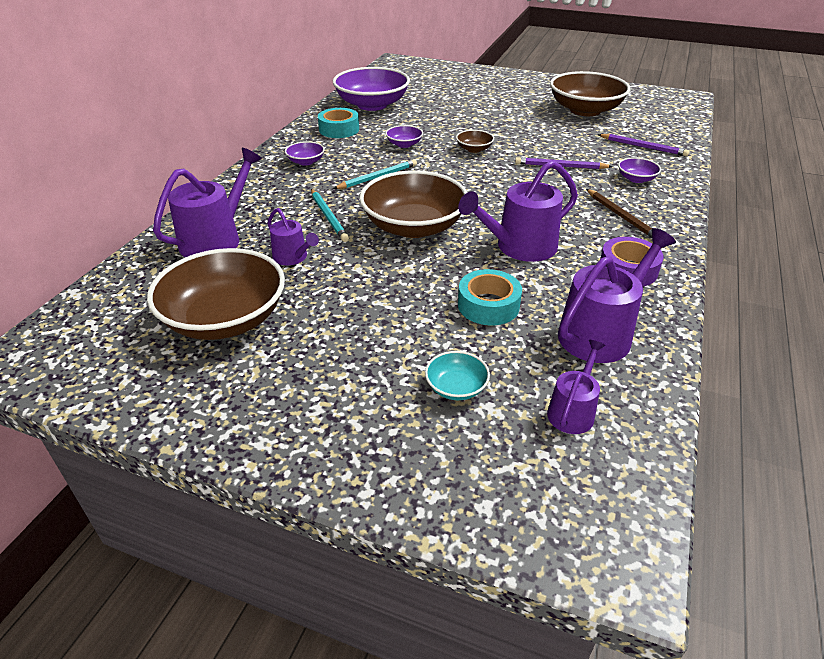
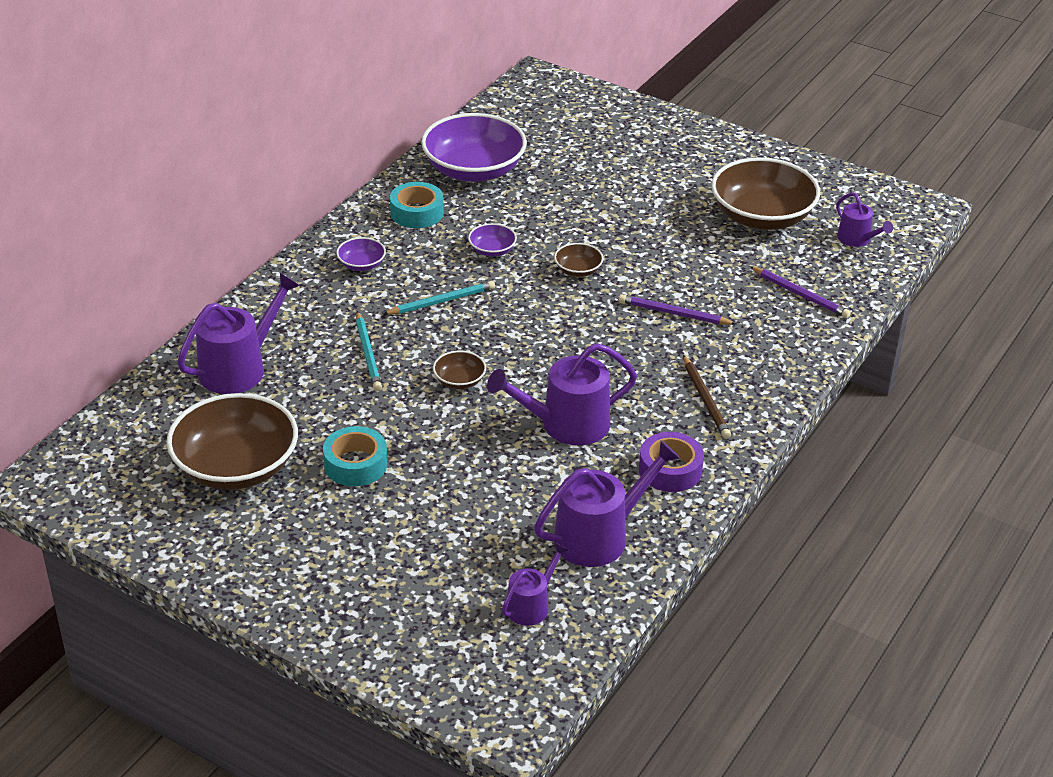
camera: 10 degrees right, 0 degrees up
purple watering can [267,208,319,265] -> purple watering can moved to [836,193,893,247]
brown bowl [359,170,468,238] -> brown bowl [433,351,486,389], size x0.44
turquoise bowl [425,351,490,400] -> none
turquoise tape [458,269,522,325] -> turquoise tape moved to [323,426,388,486]
purple bowl [618,157,661,183] -> none

